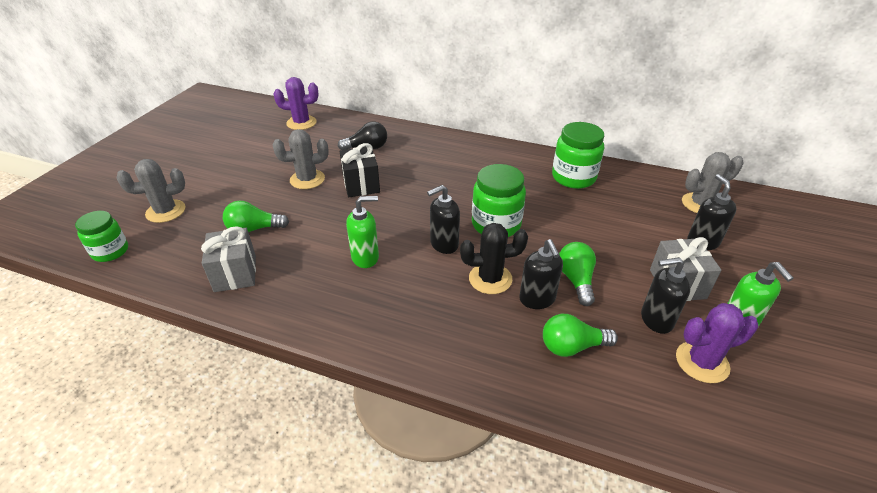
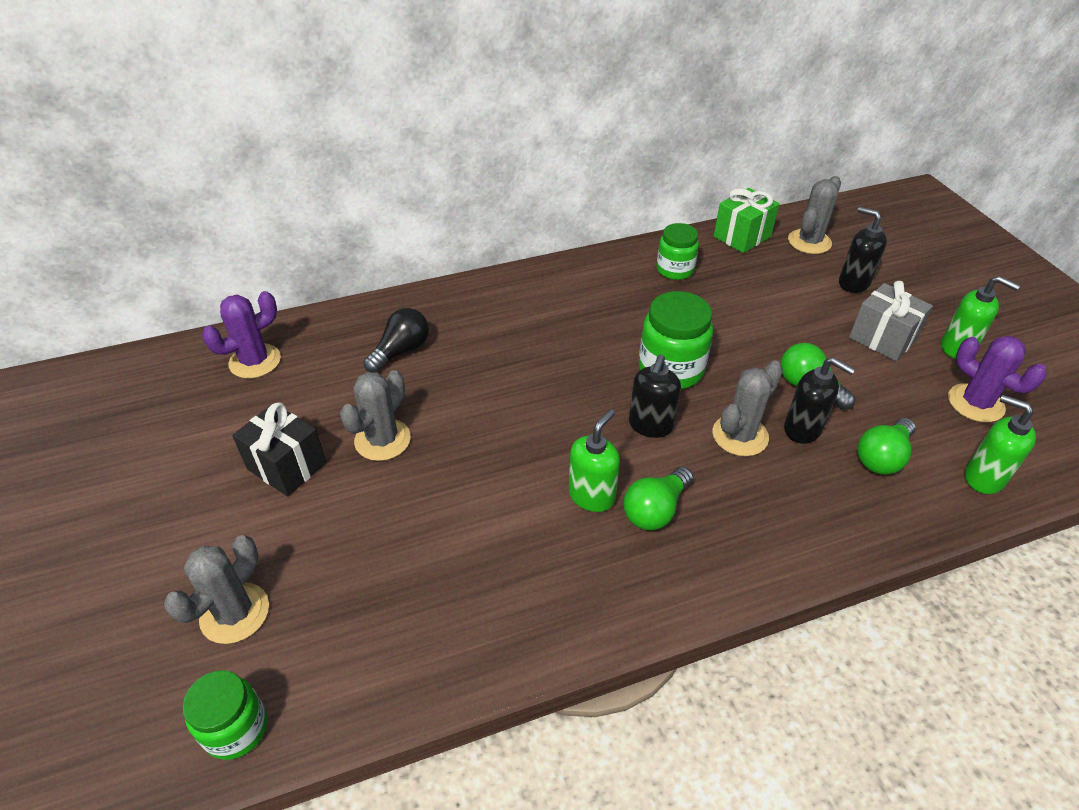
camera: 40 degrees left, 5 degrees up
grey gift [201,226,256,292] -> none
green light bulb [223,201,289,232] -> green light bulb moved to [624,467,693,530]
black gift [340,143,380,197] -> black gift moved to [232,402,326,496]
black cactus [460,223,528,294] -> grey cactus [712,360,783,456]
green jar [552,122,604,189] -> green jar [657,223,699,280], size x0.66
black soap dispenser [641,257,690,334] -> none
purple cactus [676,303,758,383] -> purple cactus turned 75 degrees counterclockwise [948,336,1047,422]
none -> green gift [714,188,780,253]
none -> green soap dispenser [965,395,1036,494]

